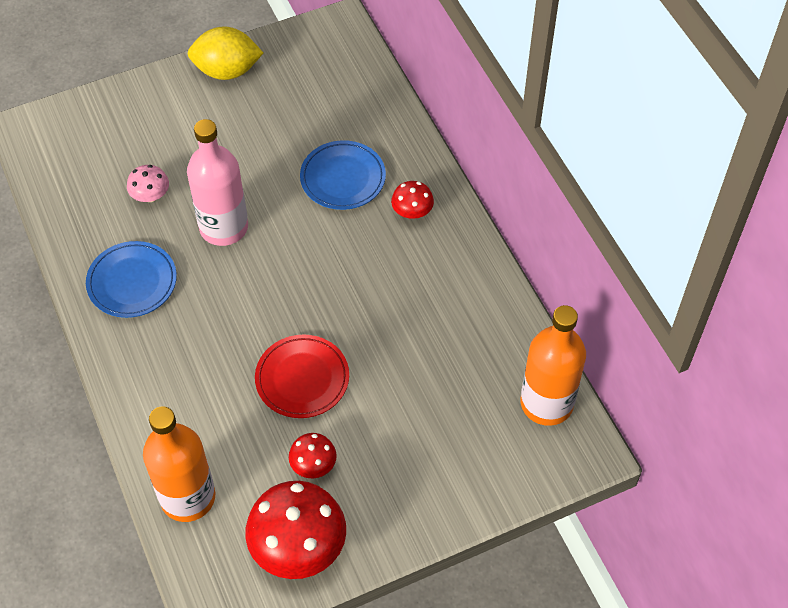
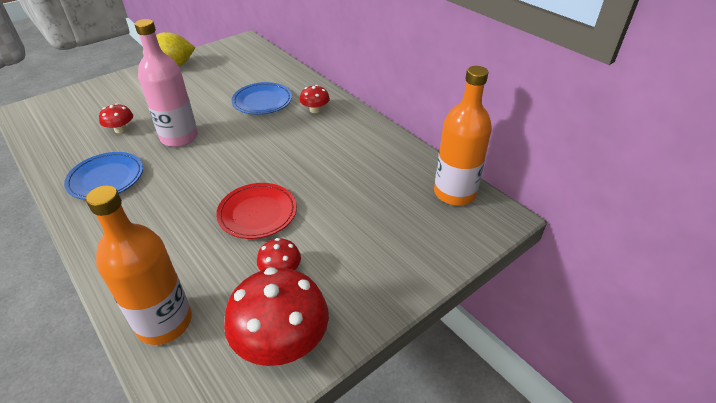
camera: 15 degrees left, 15 degrees down
pink mushroom [127,165,169,202] -> red mushroom [99,103,133,133]

